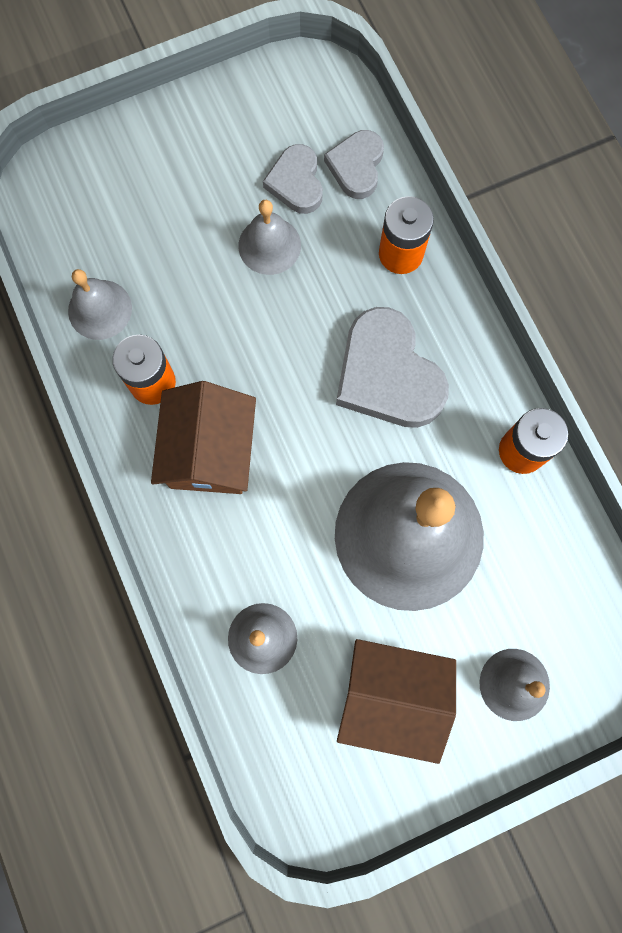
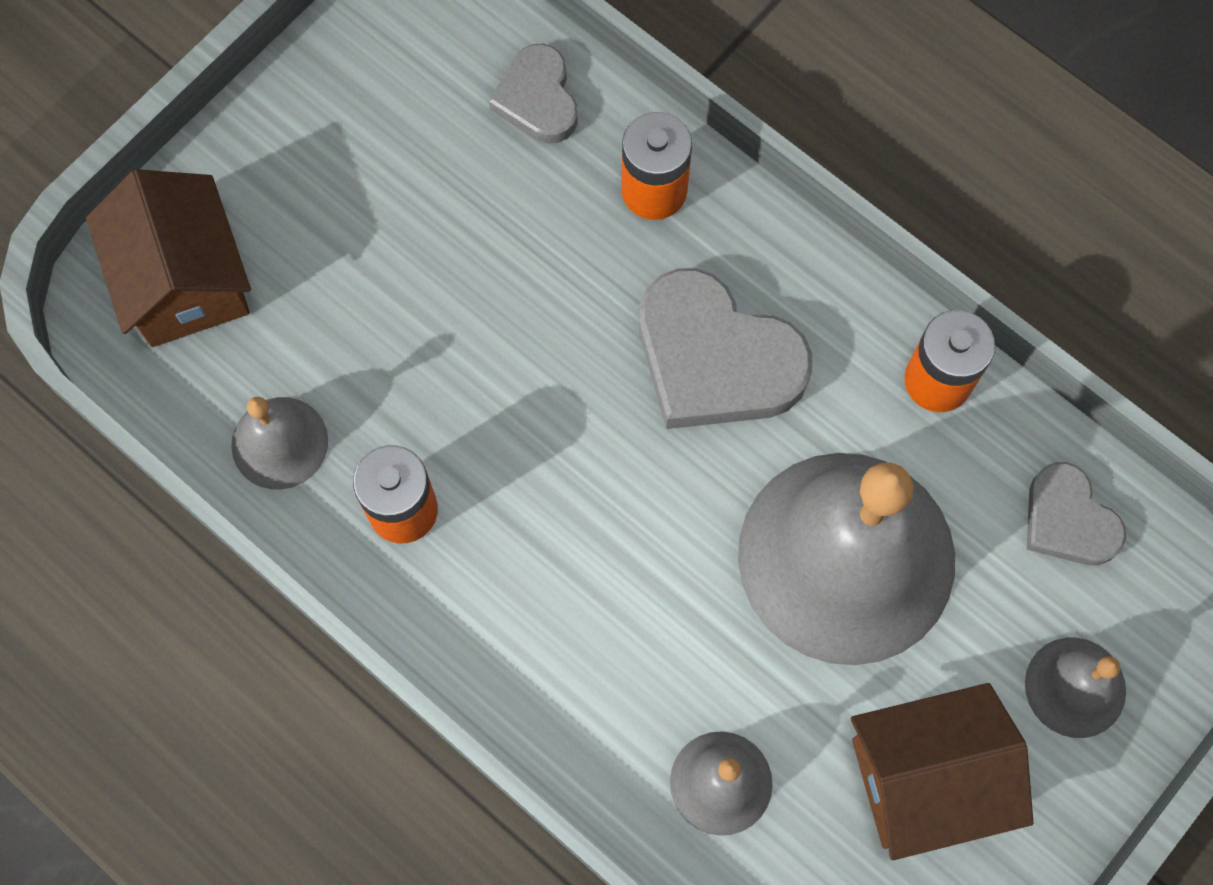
camera: 25 degrees left, 5 degrees down
brown house [151,381,256,494] -> brown house moved to [86,169,251,347]
grey bell [238,200,301,275] -> none
grey heart [263,144,323,214] -> grey heart moved to [1027,462,1126,565]

